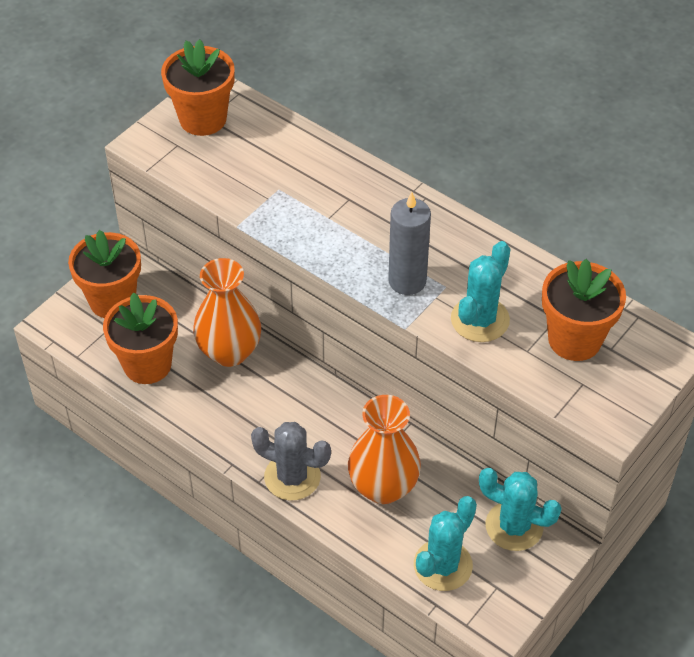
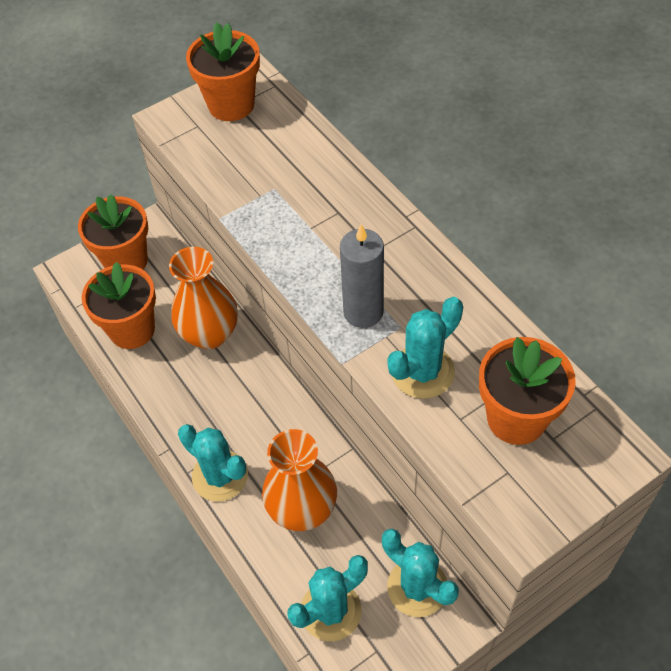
camera: 20 degrees right, 5 degrees up
grey cactus [251,422,331,500] -> turquoise cactus [178,424,248,501]

